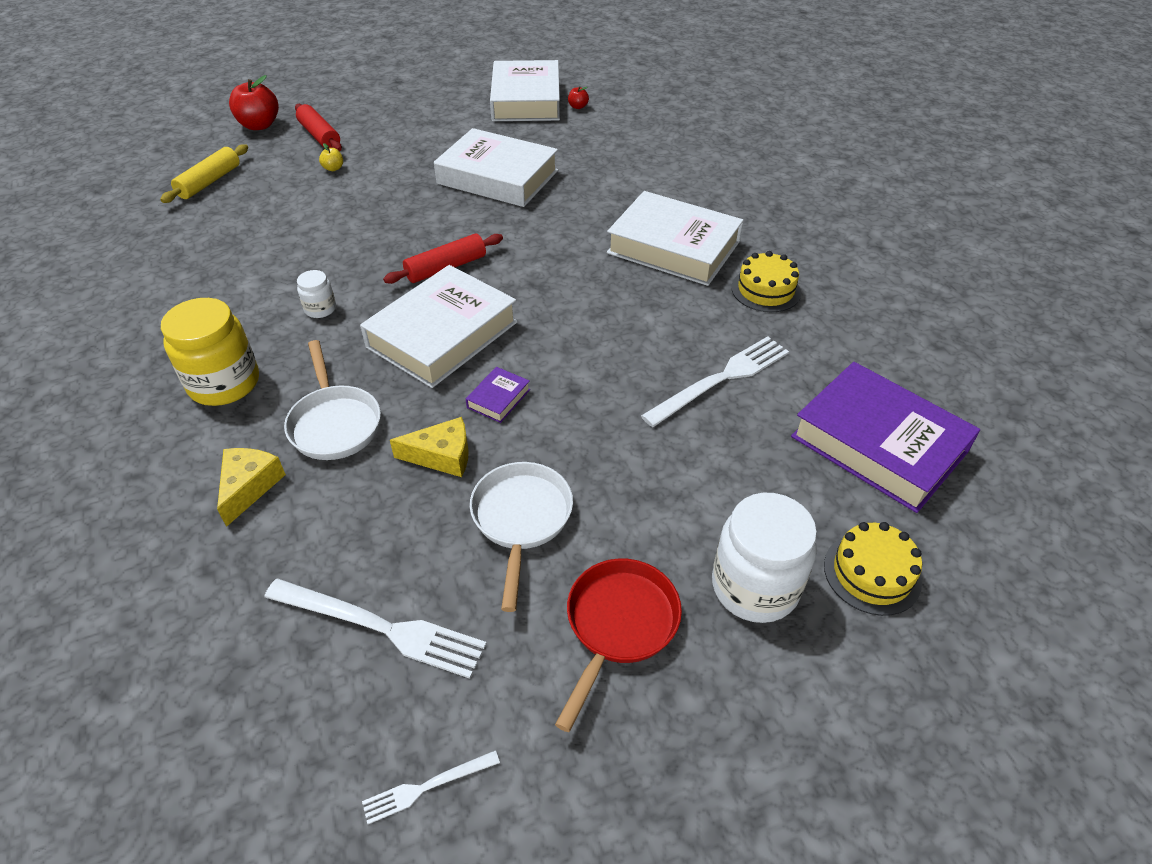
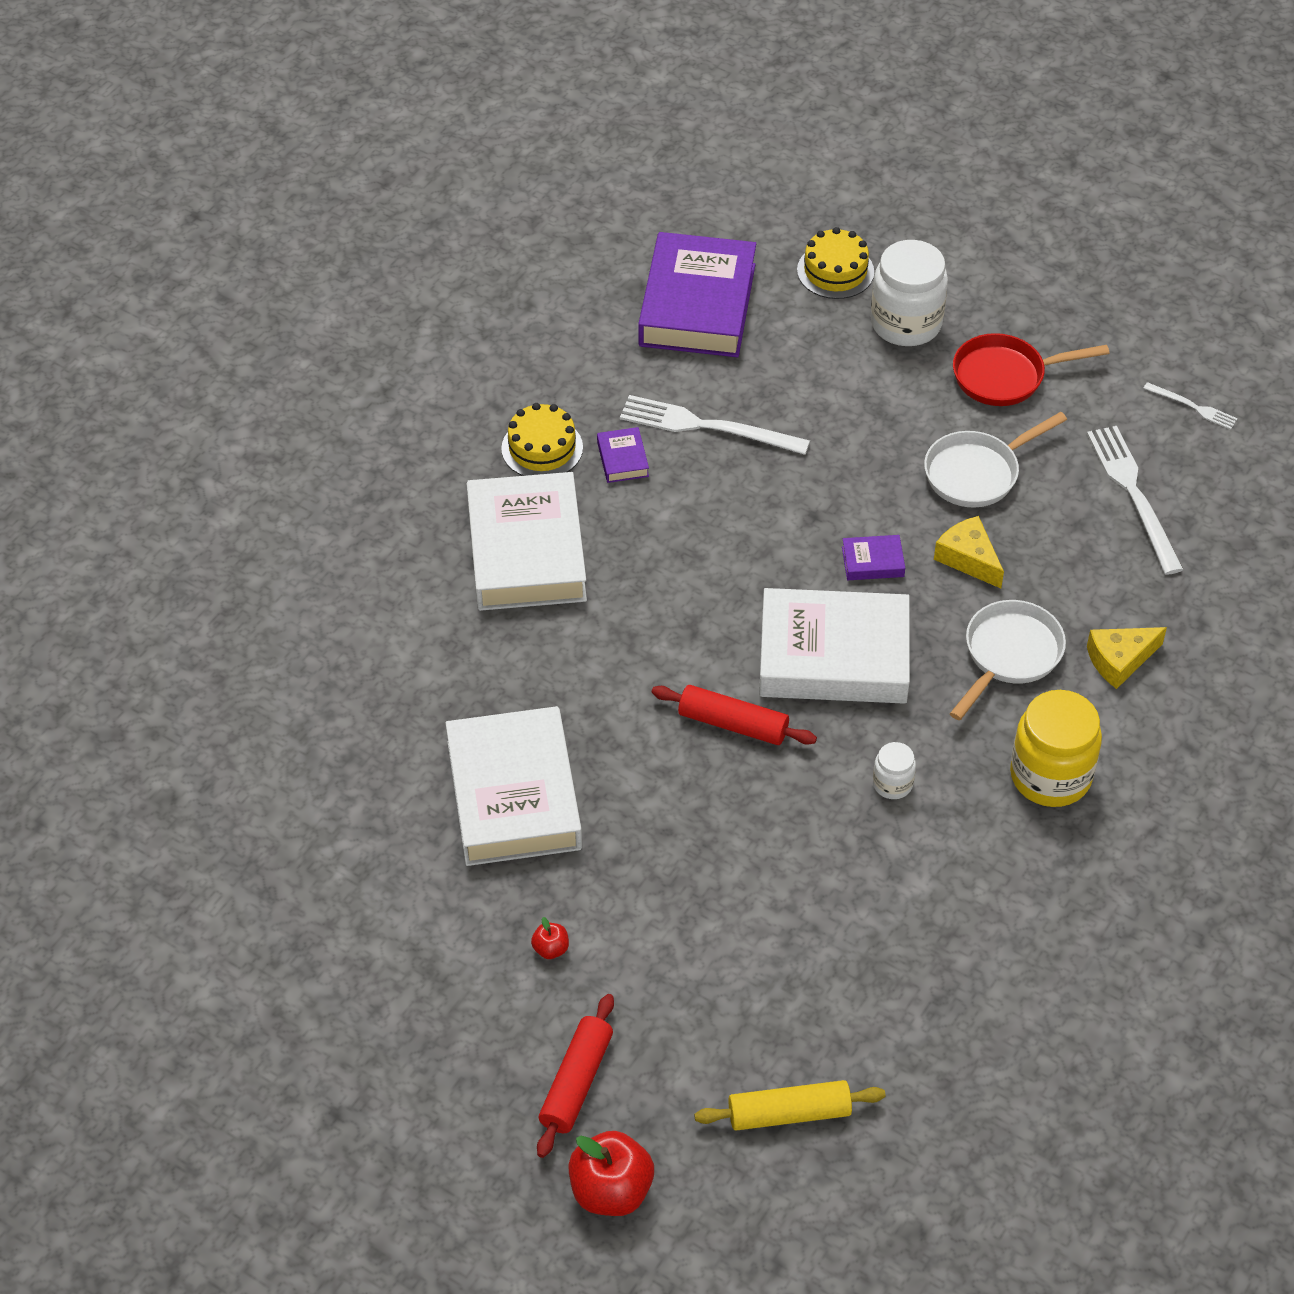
camera: 125 degrees left, 5 degrees up
yellow apple [319,143,343,171] -> none
white book [490,60,560,121] -> none
red apple [568,86,589,109] -> red apple moved to [531,917,569,959]
none -> purple book [597,427,649,483]

